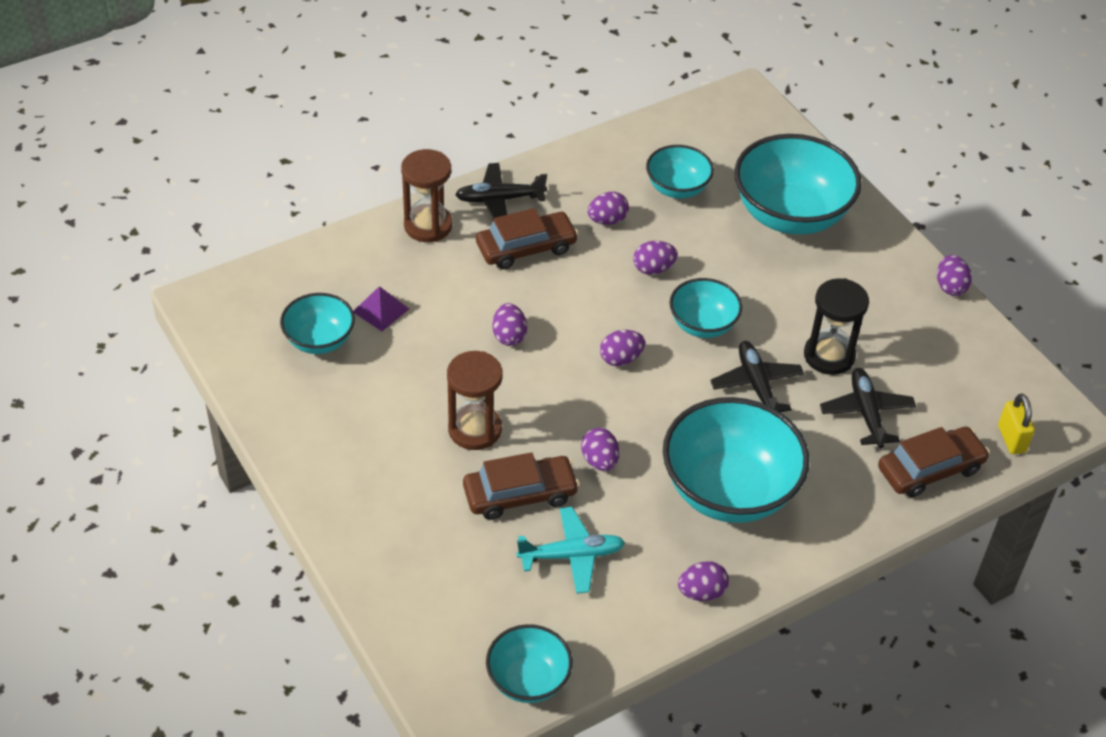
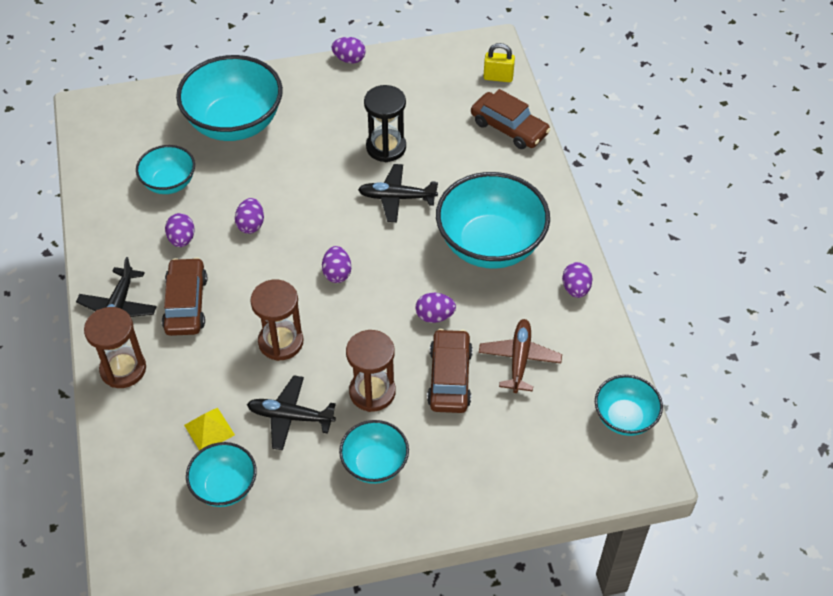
camera: 70 degrees left, 5 degrees up
purple pyramid [353,286,409,331] -> yellow pyramid [184,408,235,450]
purple egg [492,303,527,346] -> brown hourglass [250,280,303,361]
turquoise plane [516,507,625,594] -> brown plane [479,319,562,393]
turquoise bowl [669,278,742,338] -> turquoise bowl moved to [339,420,409,484]
black plane [820,368,916,448] -> black plane moved to [247,376,336,450]
brown car [878,427,990,498] -> brown car turned 135 degrees clockwise [471,89,551,149]

